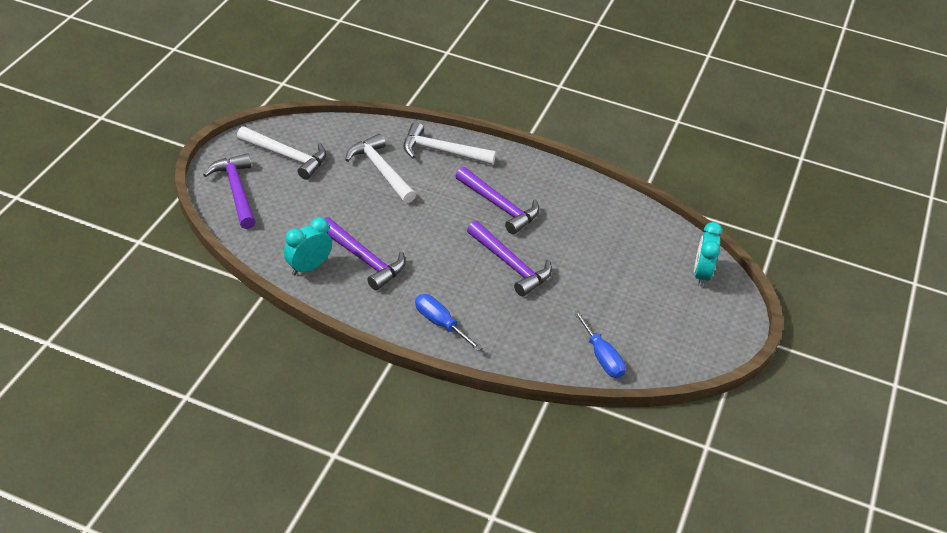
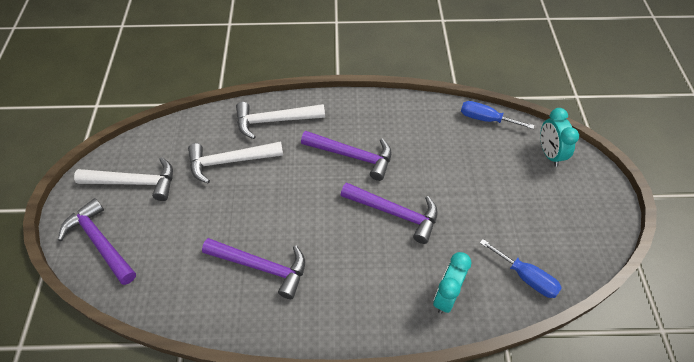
camera: 20 degrees left, 10 degrees up
turquoise clock [284,217,332,275] -> turquoise clock moved to [433,252,471,314]
white hammer [345,134,416,203] -> white hammer turned 45 degrees counterclockwise [188,141,283,183]
blue screwdriver [415,294,483,351] -> blue screwdriver moved to [461,101,534,129]

